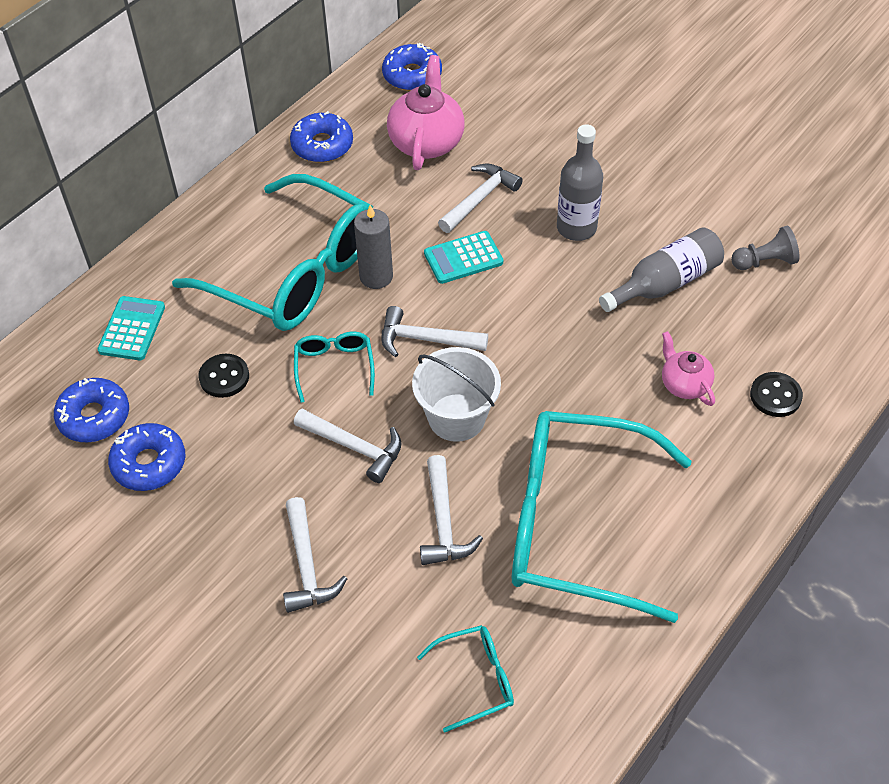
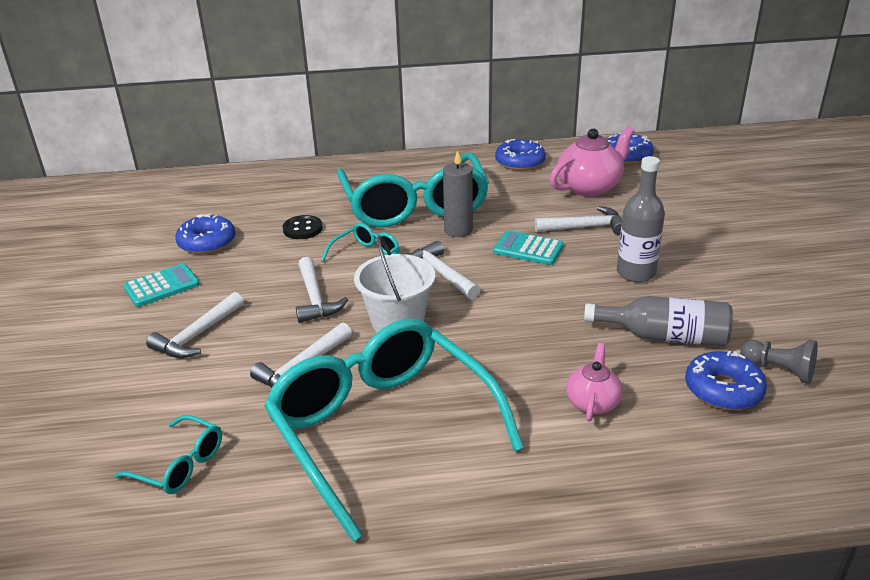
camera: 45 degrees right, 20 degrees down
blue donut [54,378,129,443] -> blue donut moved to [685,351,767,410]
turquoise calculator [98,296,165,360] -> turquoise calculator moved to [123,264,200,307]
black button [750,372,803,417] -> none

